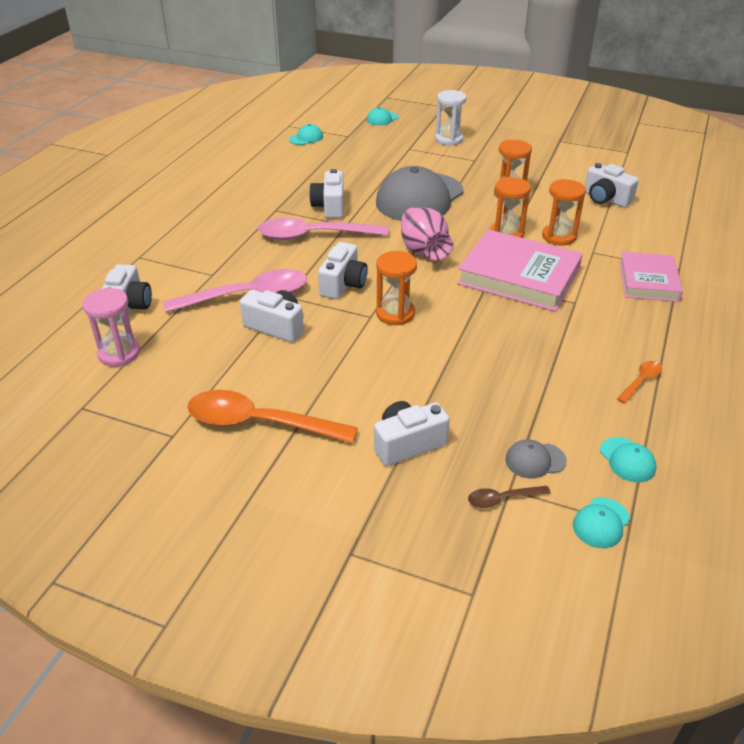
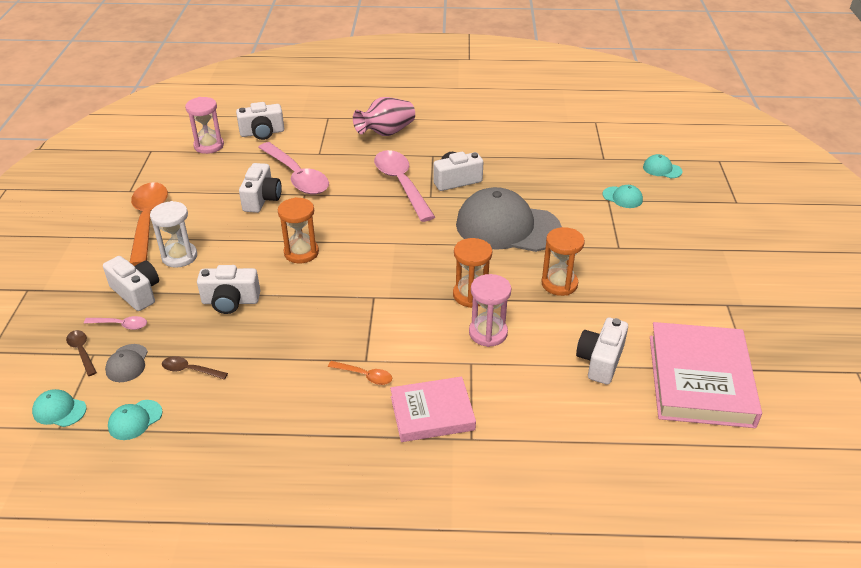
camera: 70 degrees right, 0 degrees up
turquoise cap [289,124,323,145] -> turquoise cap moved to [603,185,643,208]
white camera [318,242,368,299] -> white camera moved to [197,265,260,314]
pink vase [401,207,453,261] -> pink vase moved to [353,97,415,136]
white hourglass [435,90,467,146] -> white hourglass moved to [150,201,197,268]
pink book [457,229,583,312] -> pink book moved to [650,322,762,428]
grey cap [505,439,567,479] -> grey cap turned 150 degrees counterclockwise [105,344,148,382]
orange hourglass [542,179,586,245] -> pink hourglass [469,274,511,347]
orange spoon [617,361,662,404] -> orange spoon moved to [328,361,392,385]
none -> pink spoon [84,316,147,330]
none -> brown spoon [162,356,228,380]

